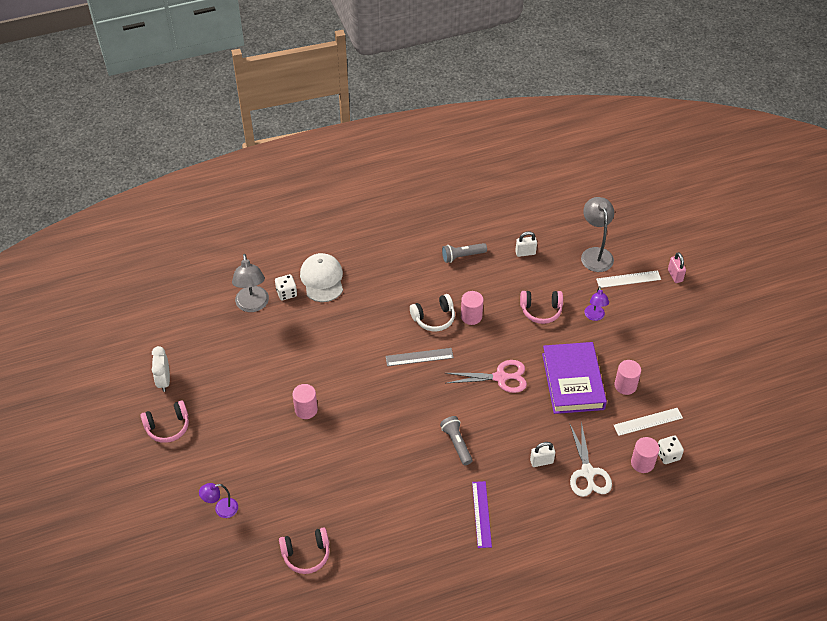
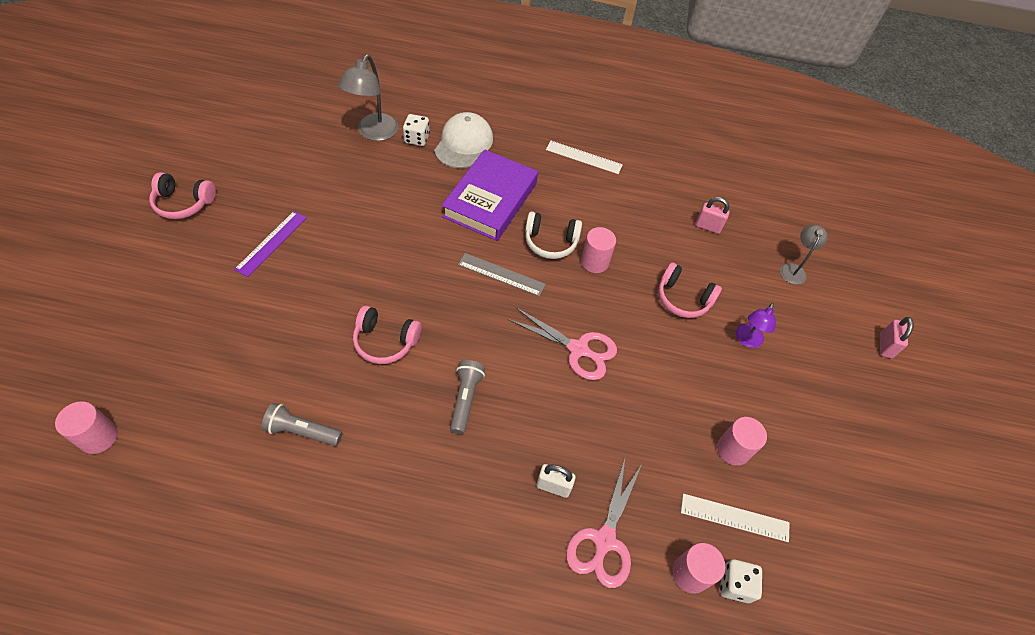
camera: 25 degrees right, 5 degrees up
white clock [152,346,170,392] -> none
purple lamp [199,483,238,518] -> none
pink headphones [279,527,329,574] -> pink headphones moved to [353,306,422,364]
pink cylinder [293,384,318,419] -> pink cylinder moved to [55,401,118,454]
grey flashlight [442,243,487,263] -> grey flashlight moved to [262,403,342,446]
purple ruler [472,481,492,548] -> purple ruler moved to [234,211,307,277]
white padlock [515,231,537,257] -> pink padlock [696,197,730,234]
purple book [542,342,607,414] -> purple book moved to [441,149,538,241]
white scissors [570,422,612,497] -> pink scissors [566,459,642,588]
grey lamp [581,197,614,272] -> grey lamp [780,225,827,285], size x0.60
white ruler [596,270,661,288] -> white ruler moved to [546,141,623,174]

